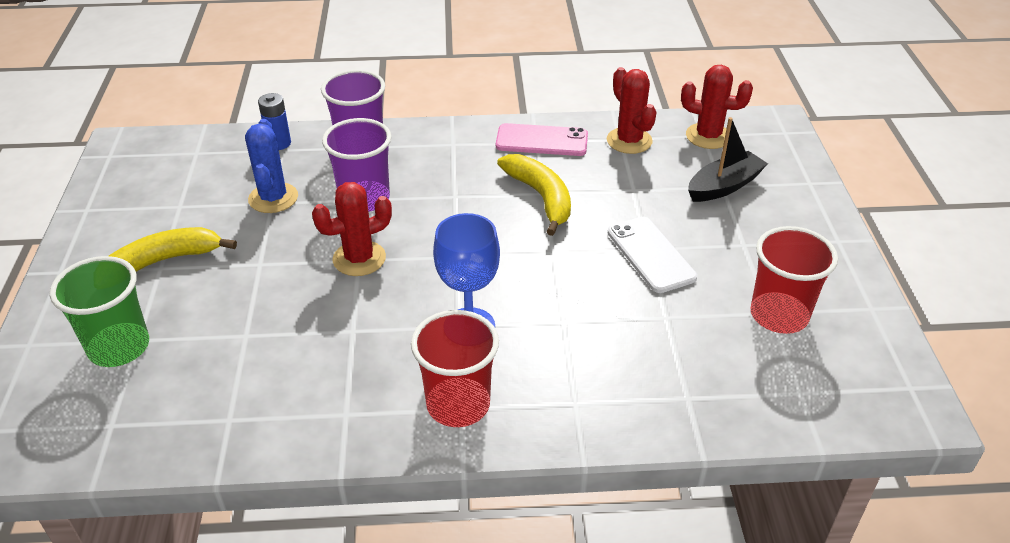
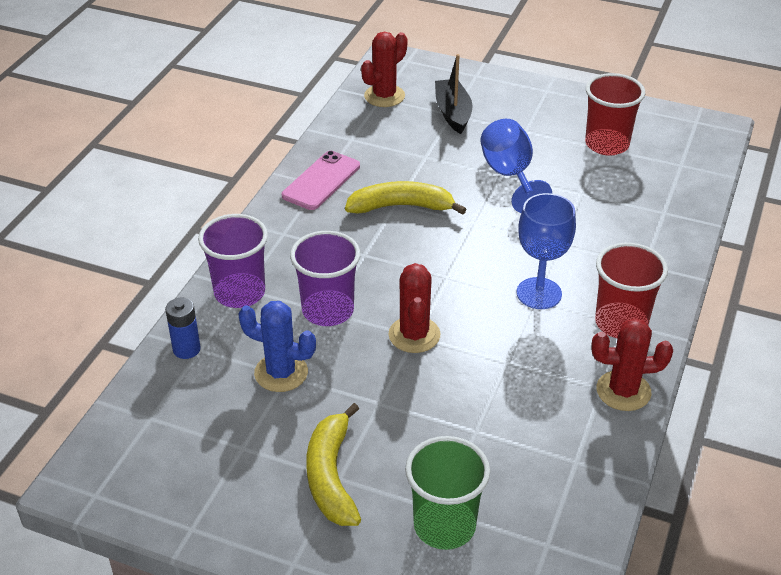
camera: 65 degrees left, 0 degrees up
red cactus [607,67,656,154] -> red cactus moved to [591,318,673,411]
white phone [608,217,697,293] -> blue goblet [480,119,552,213]

